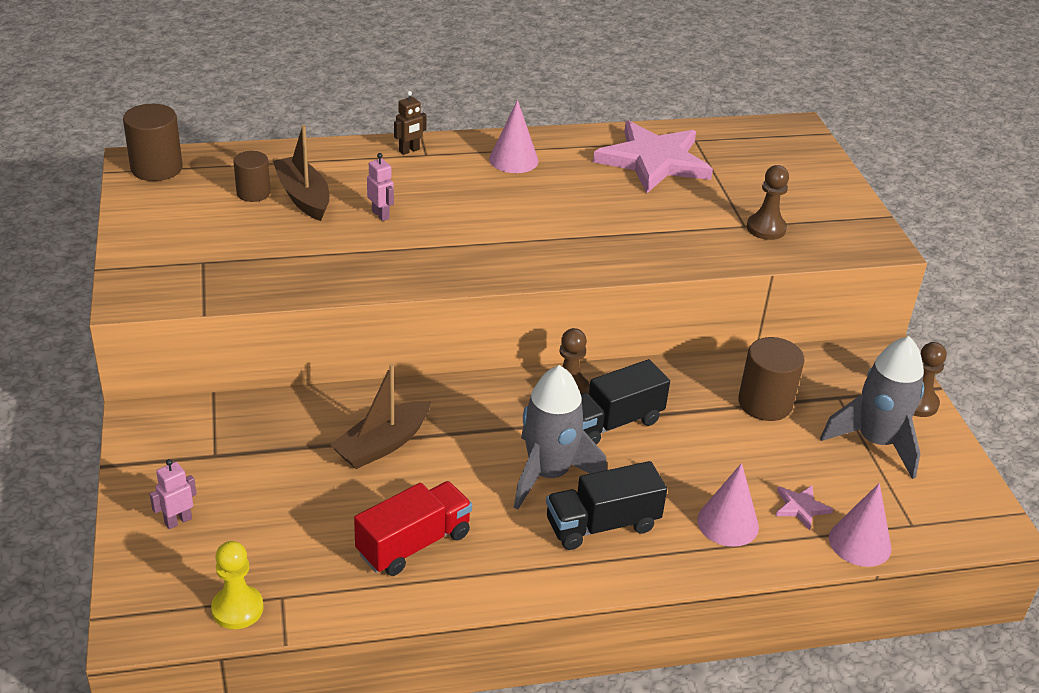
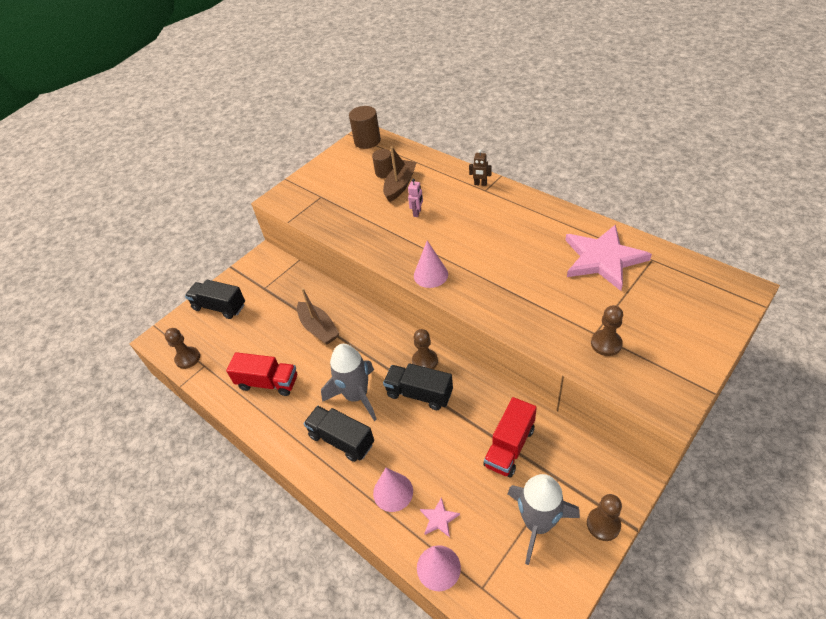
camera: 60 degrees right, 10 degrees up
pink robot [150,459,197,529] -> black truck [185,280,245,319]
yellow pawn [211,541,263,629] -> brown pawn [165,328,200,369]
brown boat [330,364,431,469] -> brown boat turned 135 degrees counterclockwise [297,288,340,345]
pink cone [489,100,539,173] -> pink cone moved to [414,241,448,288]
brown cylinder [738,337,804,421] -> red truck [483,397,537,478]

